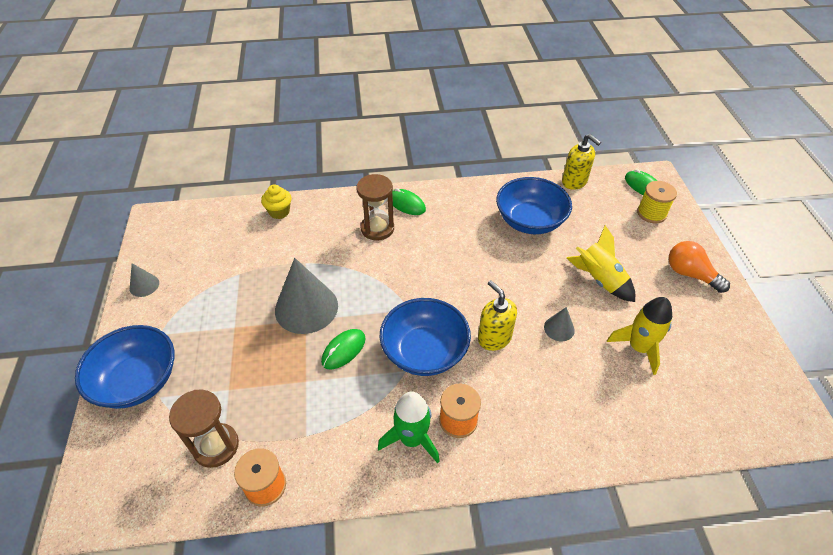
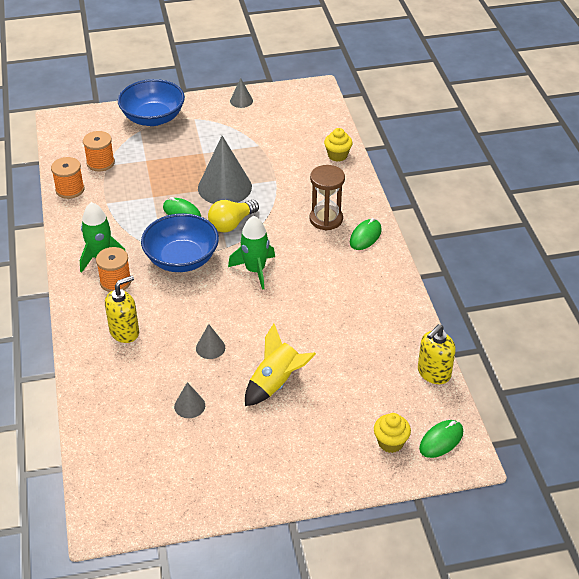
camera: 85 degrees right, 5 degrees down
brown hourglass [169,389,239,468] -> orange spool [83,131,115,172]
yellow soap dispenser [478,280,517,351] -> yellow soap dispenser moved to [105,276,139,343]
blue bowl [496,177,572,234] -> none
yellow rocket [607,297,672,375] -> grey cone [174,382,205,418]
yellow spool [637,181,677,223] -> yellow cupcake [374,413,411,453]
orange light bulb [669,241,730,293] -> none
none -> yellow light bulb [208,200,259,232]
none -> green rocket [228,216,275,290]

